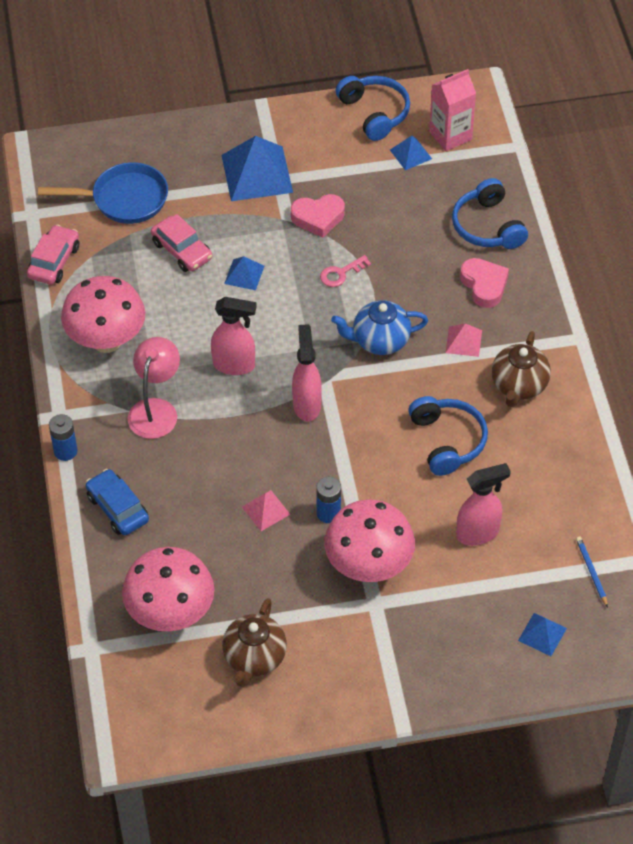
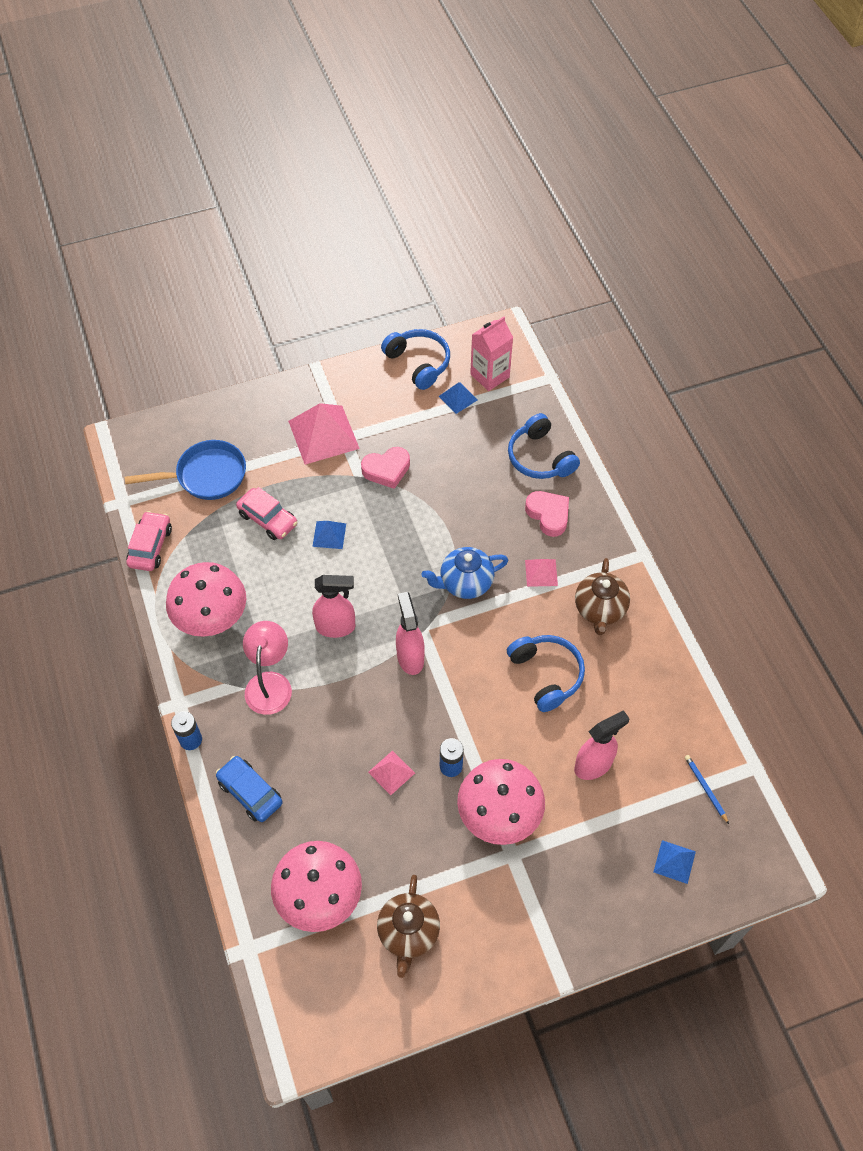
camera: 10 degrees left, 5 degrees up
blue pyramid [222,136,293,201] -> pink pyramid [288,403,360,465]
pink key [320,255,371,287] -> none

